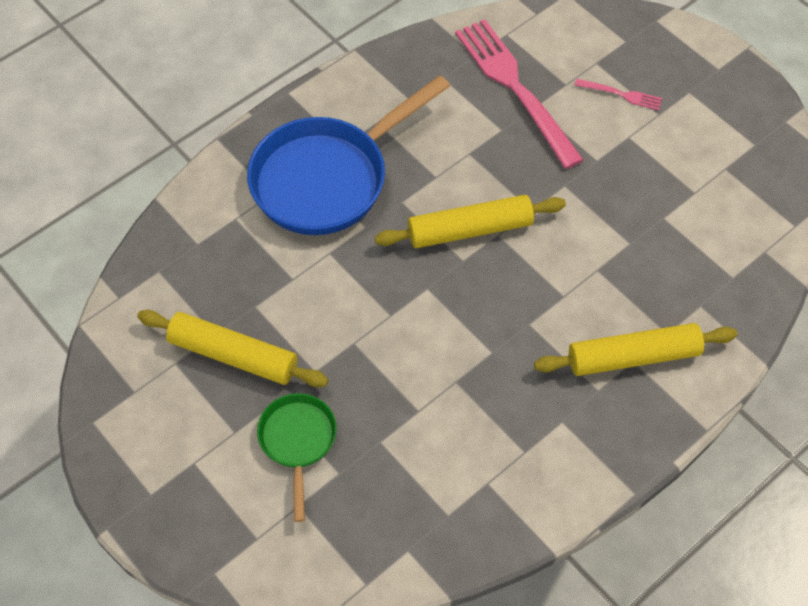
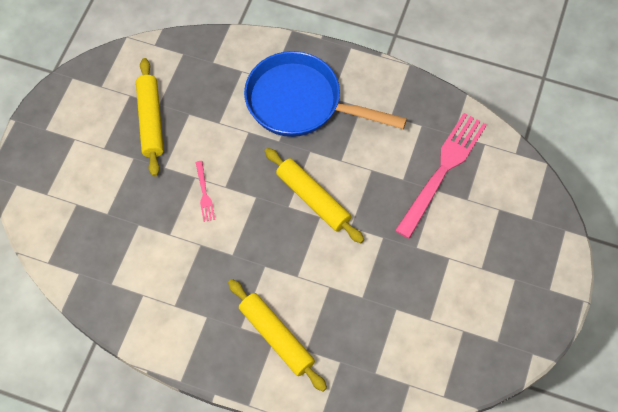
camera: 60 degrees right, 5 degrees up
green pan [257,393,337,522] -> none
pink fork [575,79,662,110] -> pink fork moved to [195,161,215,222]

